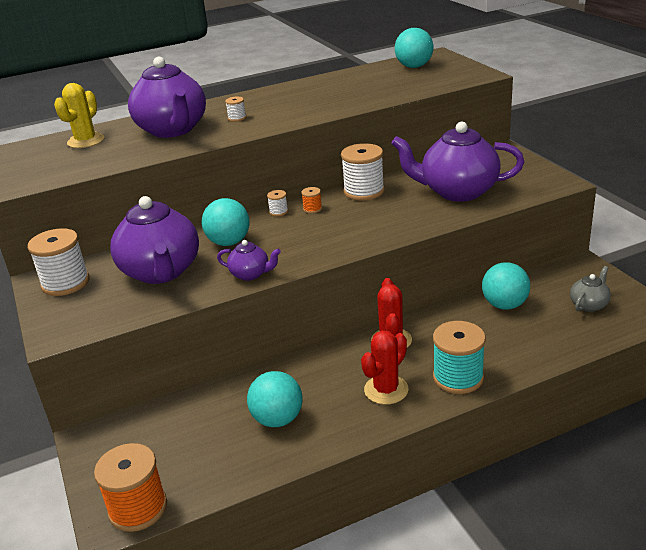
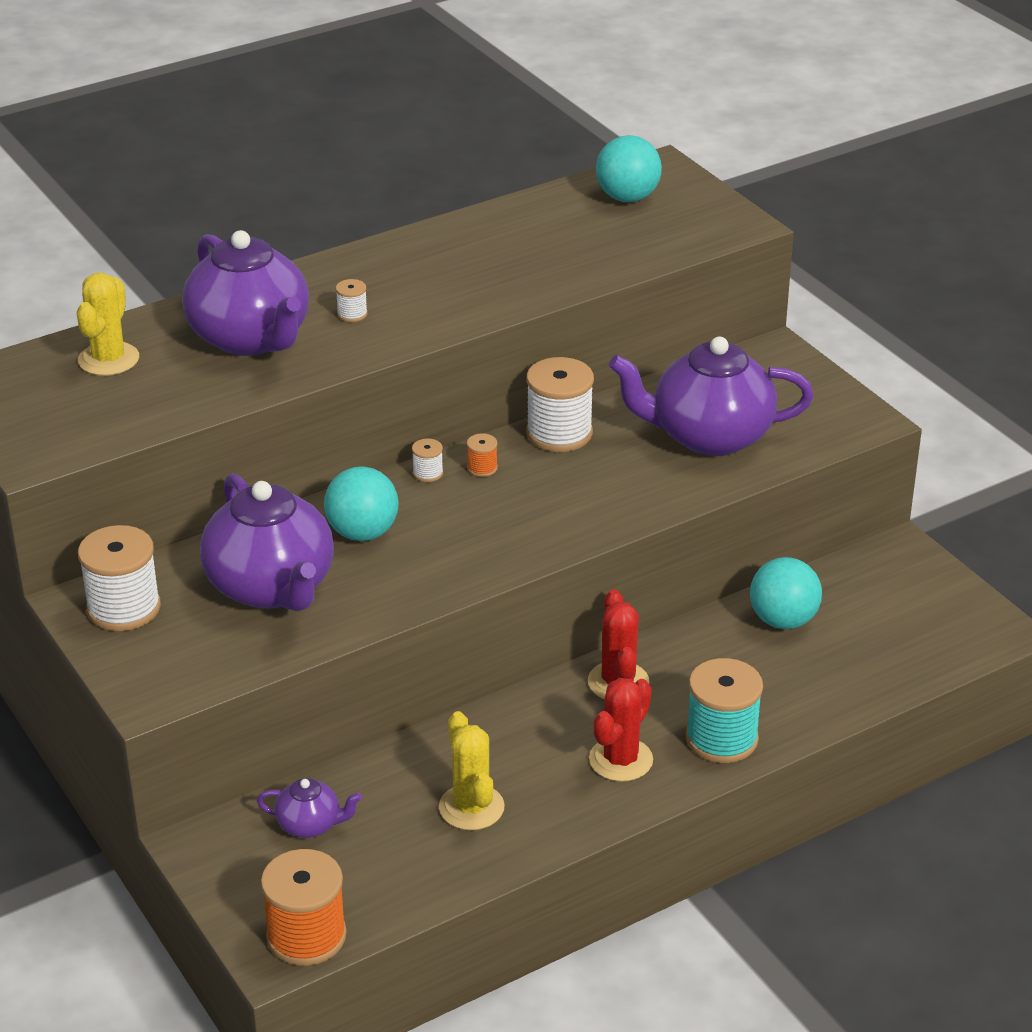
camera: 10 degrees left, 5 degrees up
purple teapot [217,240,281,281] -> purple teapot moved to [257,778,362,838]
turquoise ball [247,371,303,427] -> yellow cactus [439,711,505,830]
grey teapot [570,266,611,312] -> none

